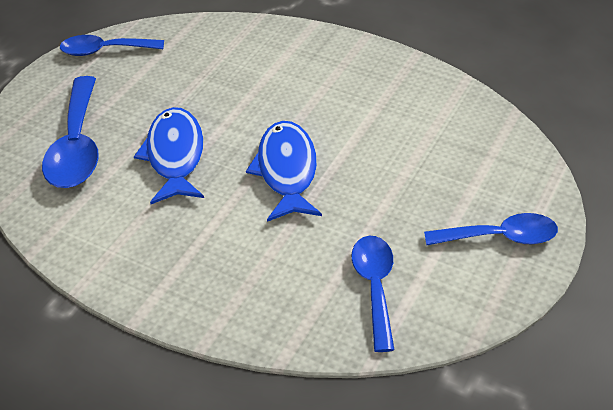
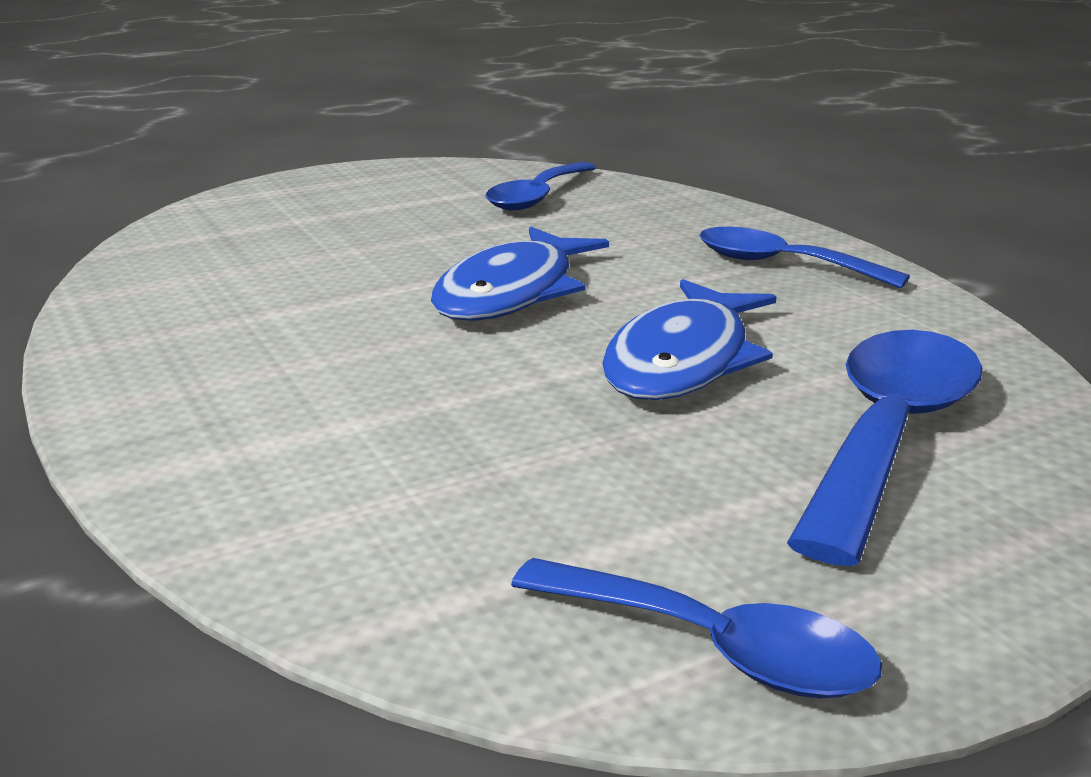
camera: 150 degrees left, 20 degrees down
blue spoon [424,213,558,246] -> blue spoon moved to [699,227,910,288]

